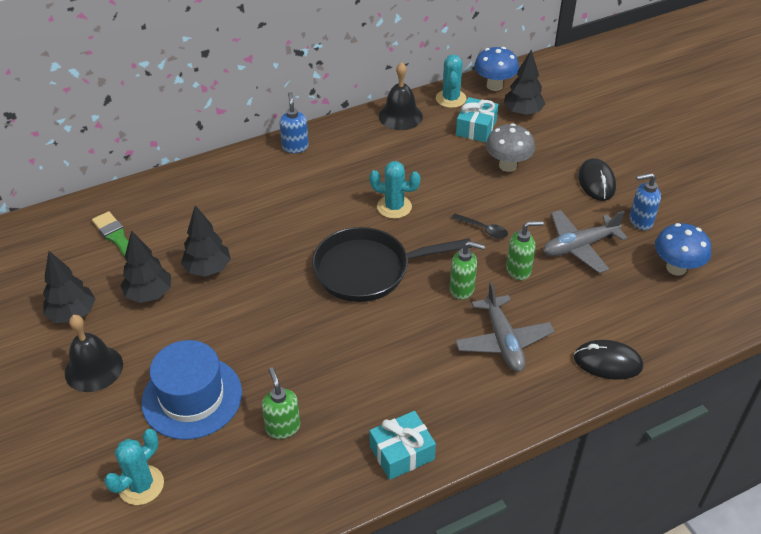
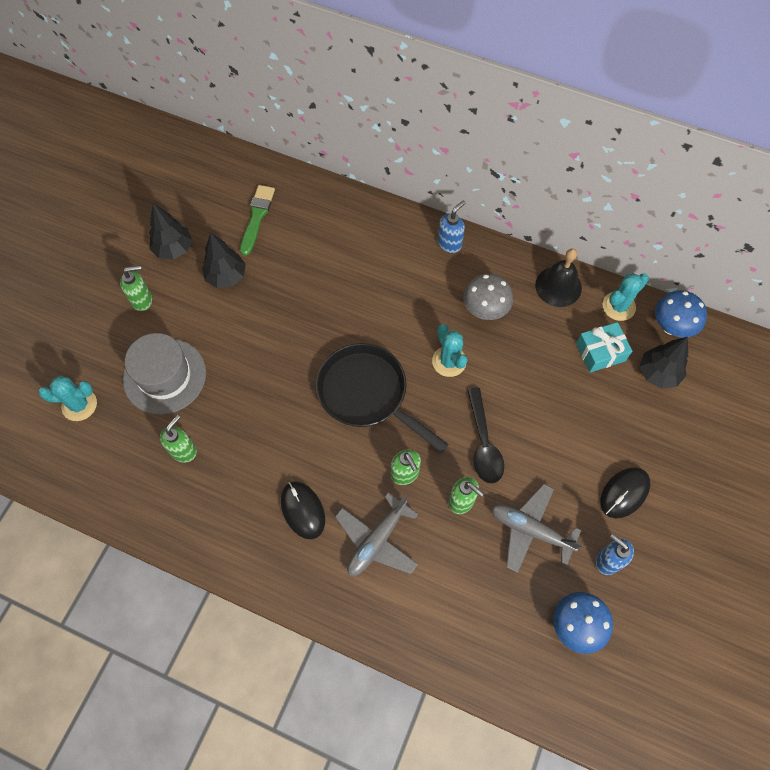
camera: 50 degrees right, 20 degrees up
black bell [65,315,123,392] -> green soap dispenser [120,265,152,311]
blue hat [141,340,242,440] -> grey hat [123,333,206,415]
black tree [181,205,231,277] -> none
turquoise gift [369,411,436,480] -> none
black spoon [452,214,508,239] -> black spoon [467,388,504,483], size x1.68
grey mushroom [486,123,535,172] -> grey mushroom moved to [463,274,513,320]
black mouse [574,340,643,380] -> black mouse moved to [281,481,325,539]

